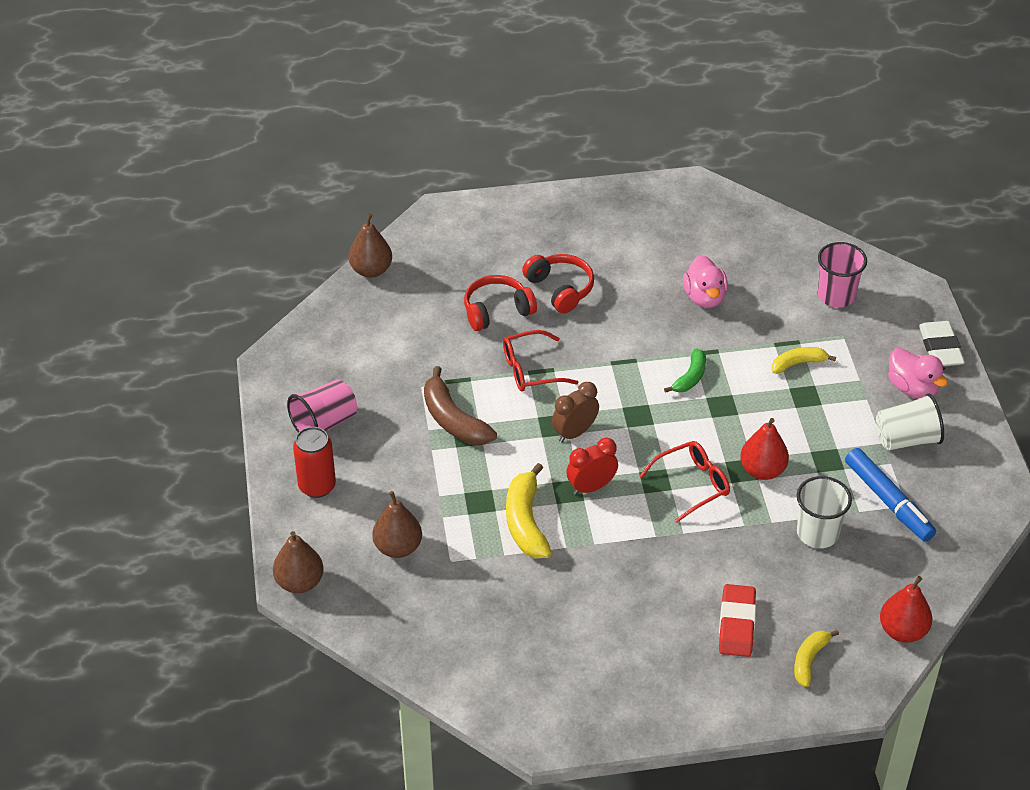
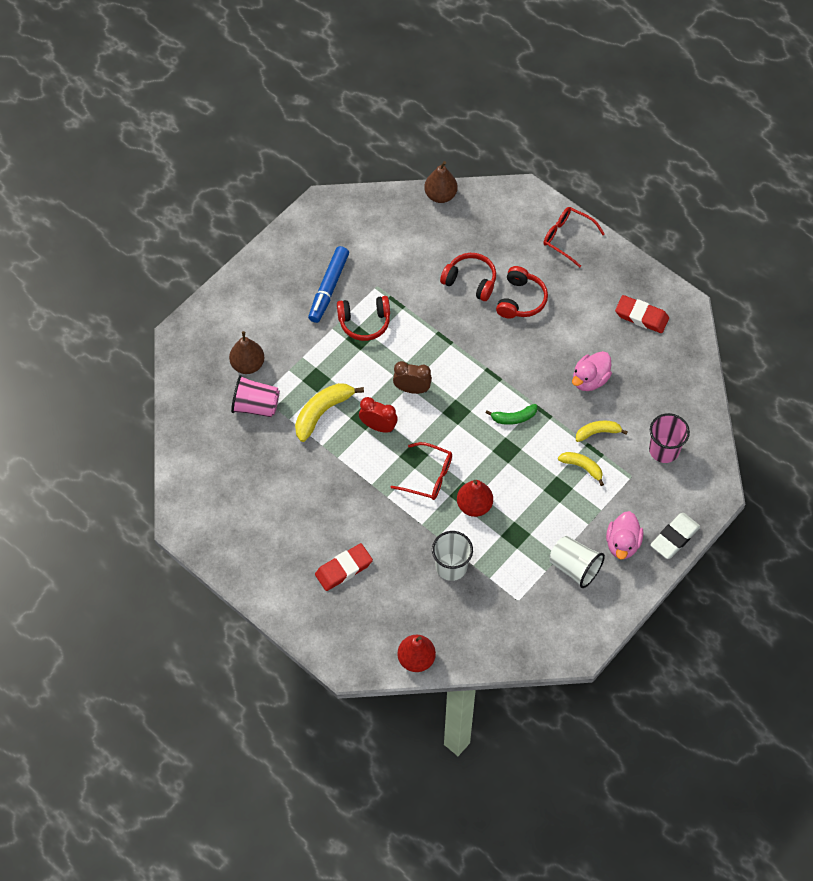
camera: 50 degrees right, 15 degrees up
brown pear [273,531,324,593] -> none
pink cup [287,379,357,433] -> pink cup moved to [231,375,280,417]
red can [293,427,336,498] -> none
brown banana [424,366,497,445] -> red headphones [337,296,390,341]
red glasses [503,330,578,392] -> red glasses moved to [543,207,605,268]
yellow banana [794,630,839,687] -> yellow banana moved to [576,421,627,442]
blue marker [845,448,936,542] -> blue marker moved to [308,246,349,323]
none -> red eraser [615,295,669,333]

